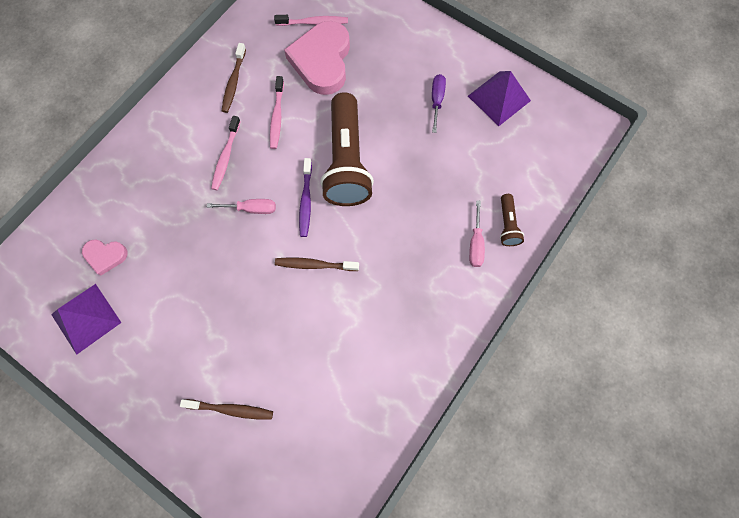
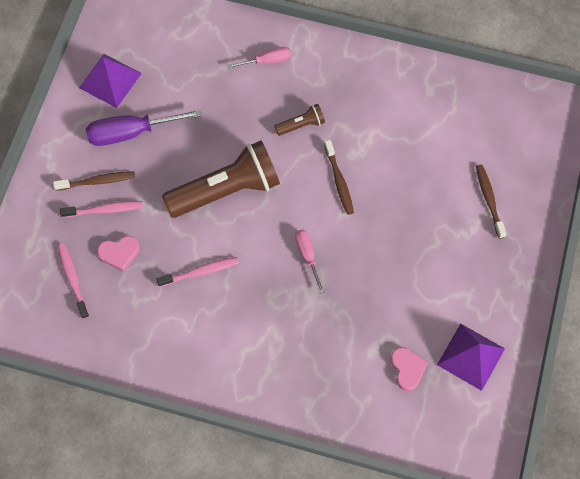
camera: 110 degrees left, 5 degrees down
pink toothbrush [211,116,241,190] -> pink toothbrush moved to [60,201,143,218]
brown toothbrush [222,43,246,113] -> brown toothbrush moved to [53,171,135,191]
pink heart [284,21,350,95] -> pink heart [97,236,139,272], size x0.49
purple toothbrush [299,158,312,237] -> none
purple screwdriver [432,74,446,133] -> purple screwdriver [86,109,202,146], size x1.76
brown flashlight [500,194,524,246] -> brown flashlight moved to [274,104,325,136]

